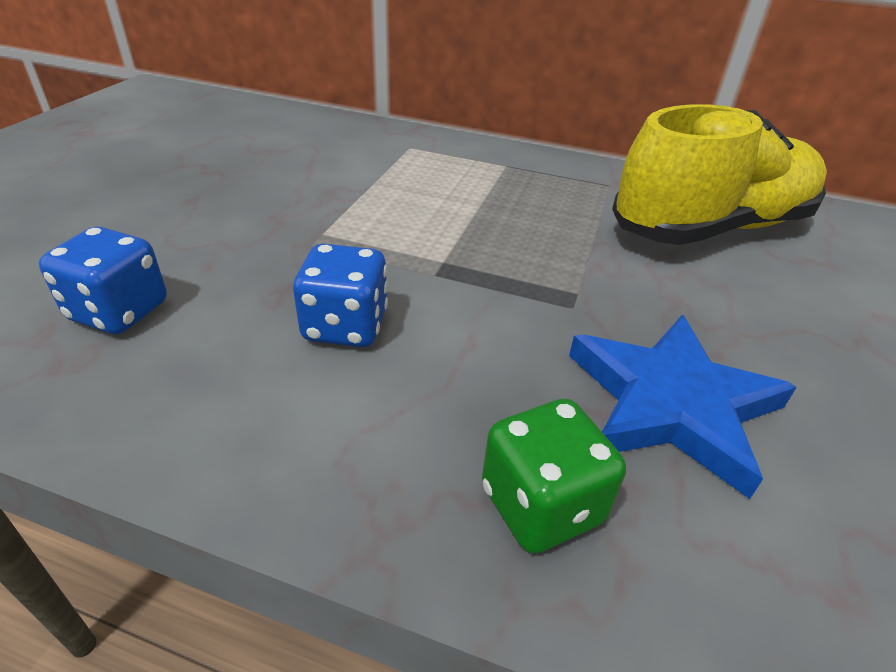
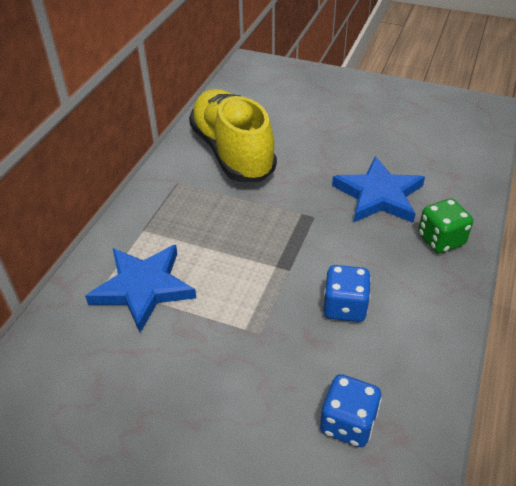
camera: 85 degrees left, 5 degrees up
none -> blue star [85,245,196,333]

